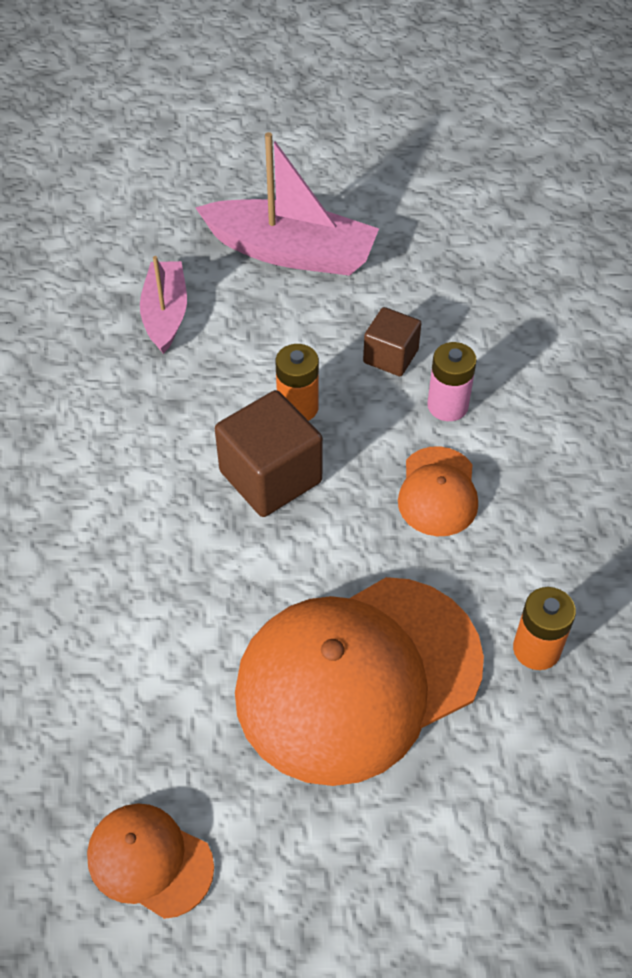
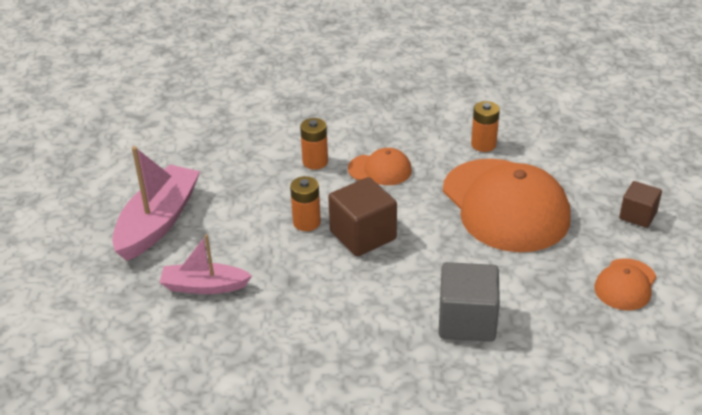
camera: 85 degrees left, 15 degrees down
brown cube [363,307,421,376] -> brown cube moved to [619,181,662,228]
pink battery [427,342,477,421] -> orange battery [300,118,328,170]
none -> grey cube [439,262,500,342]

